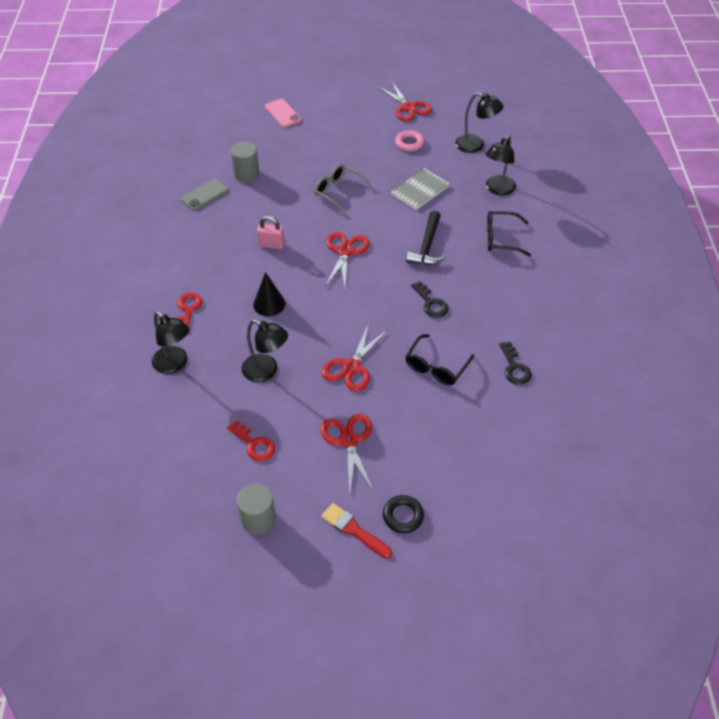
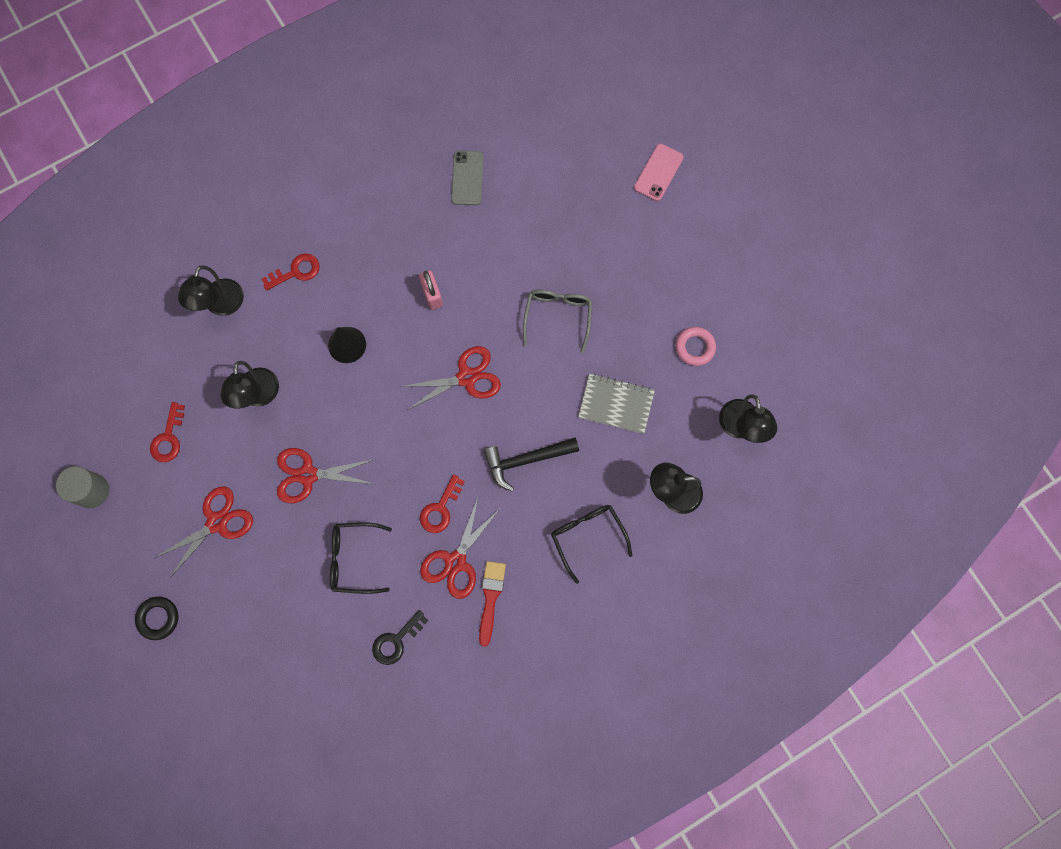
camera: 60 degrees right, 25 degrees up
grey phone [181,179,228,210] -> grey phone turned 75 degrees clockwise [451,151,484,205]
grey cylinder [231,142,259,182] -> none
red brush [321,503,392,558] -> red brush moved to [479,561,506,647]
red scissors [377,80,432,122] -> red scissors moved to [420,495,500,599]
black key [411,281,449,318] -> red key [420,474,465,533]

